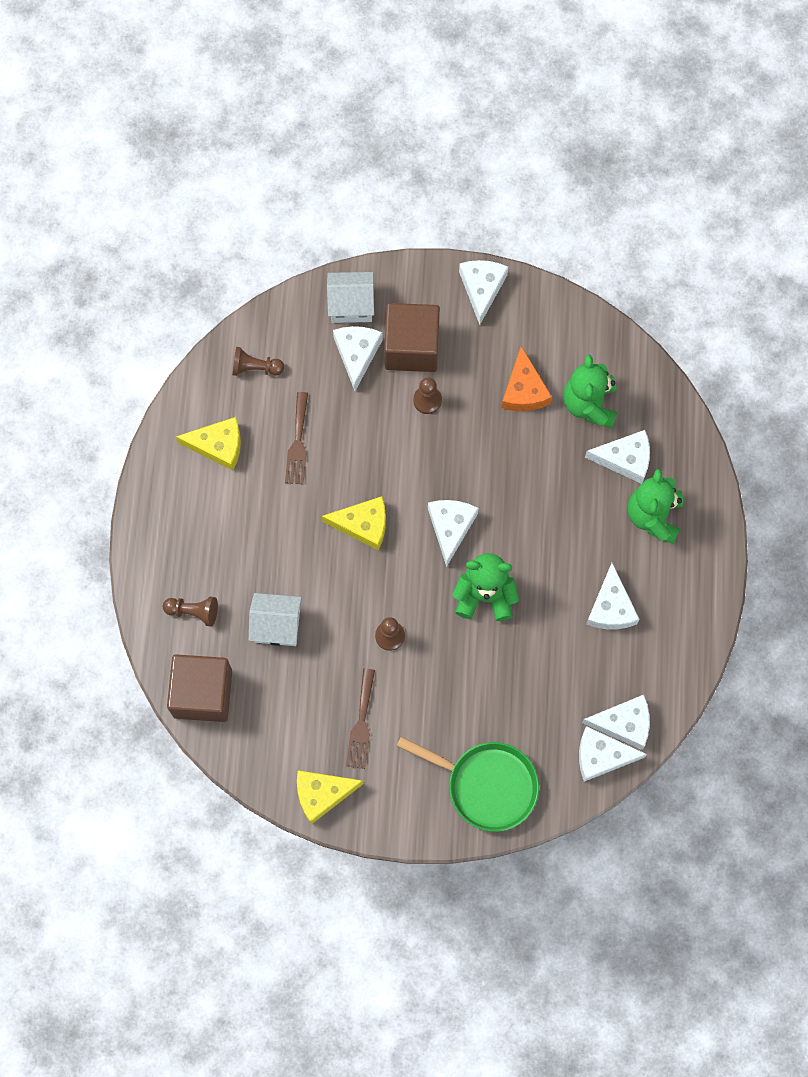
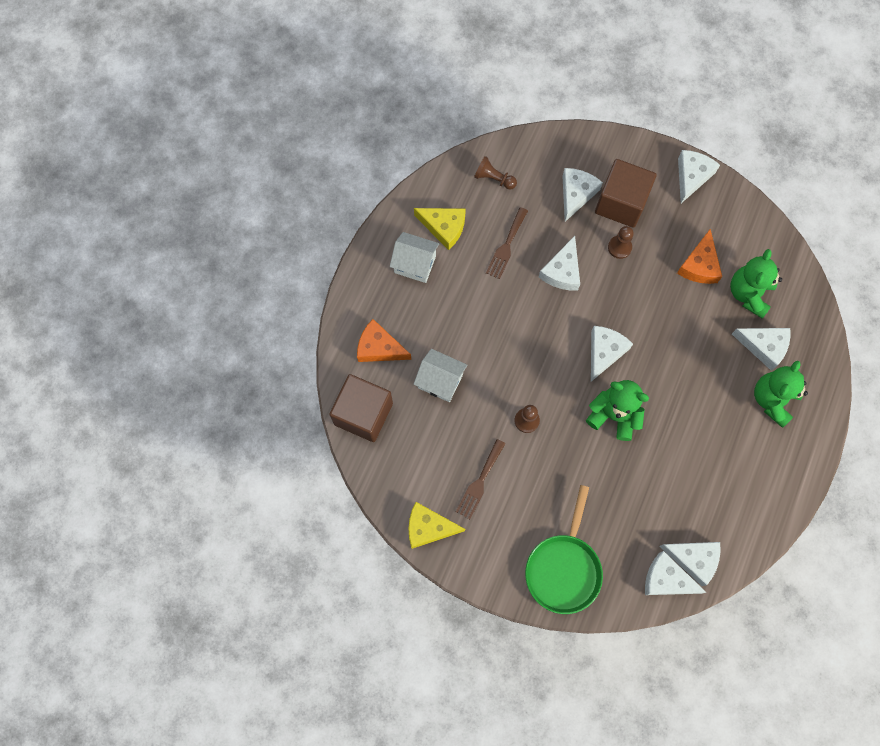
camera: 20 degrees right, 0 degrees up
brown pawn [163,597,218,627] -> orange cheese [357,319,411,362]
yellow cheese [322,496,386,550] -> none
white house [327,272,374,323] -> white house moved to [390,232,439,283]
green pan [397,737,539,832] -> green pan turned 60 degrees clockwise [525,485,603,614]
white cheese [586,563,640,629] -> white cheese moved to [539,236,580,291]

